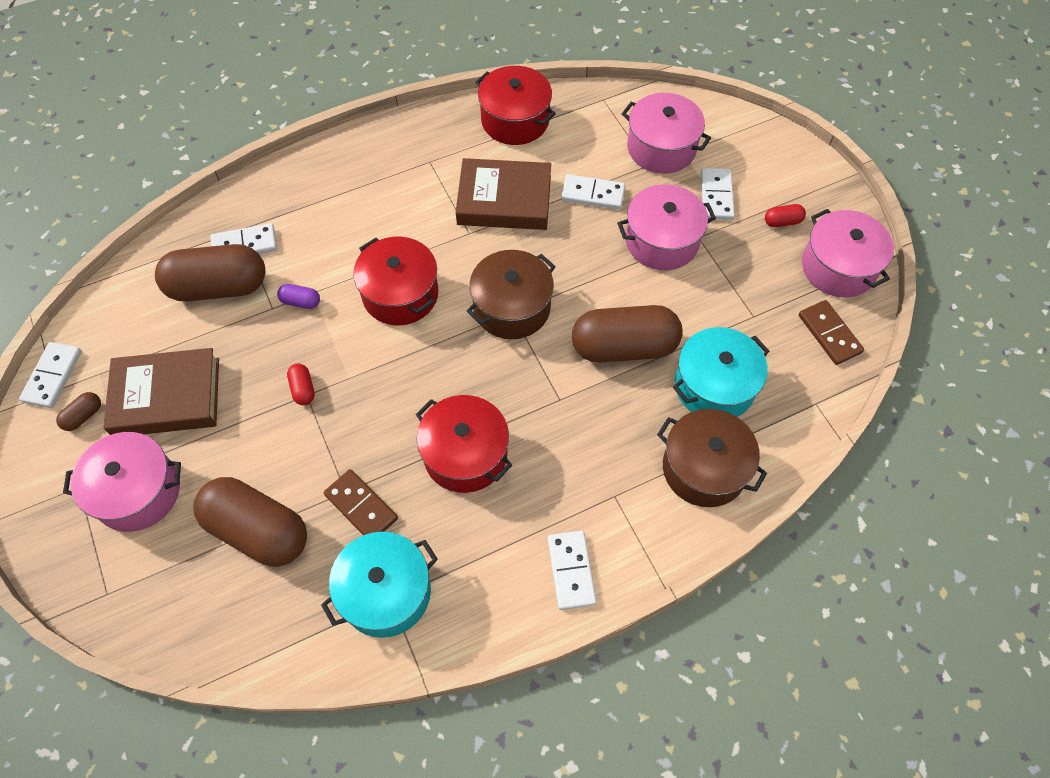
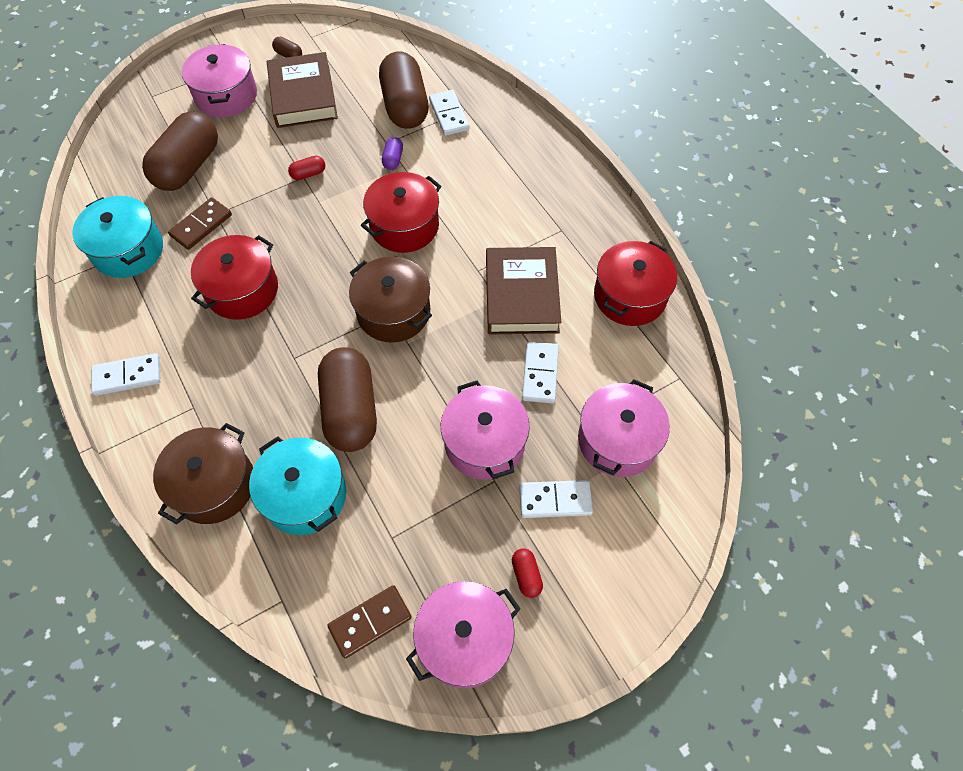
camera: 85 degrees right, 0 degrees up
white domino [19,342,82,408] -> none

